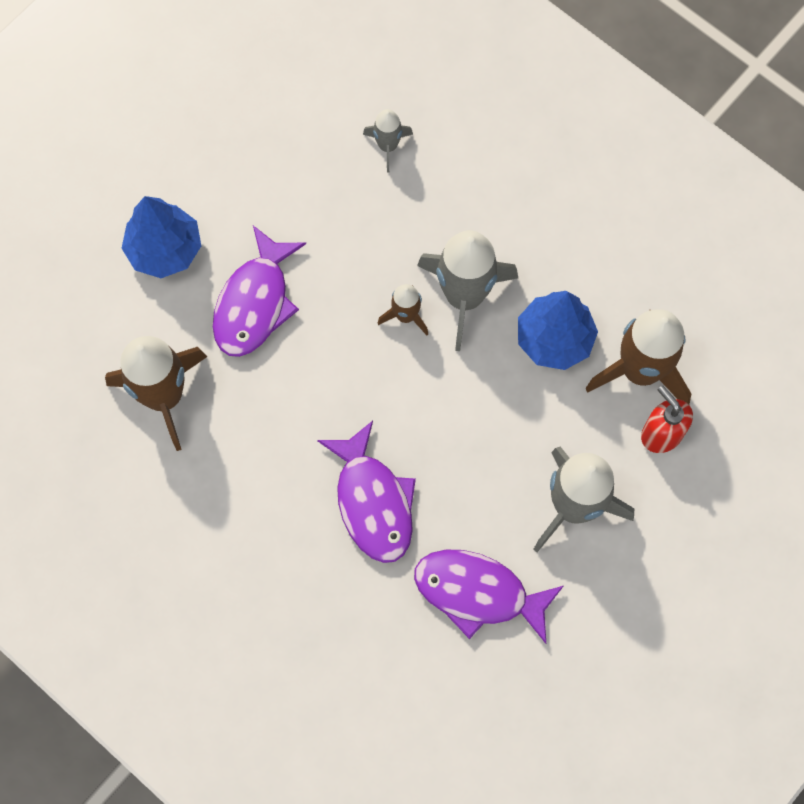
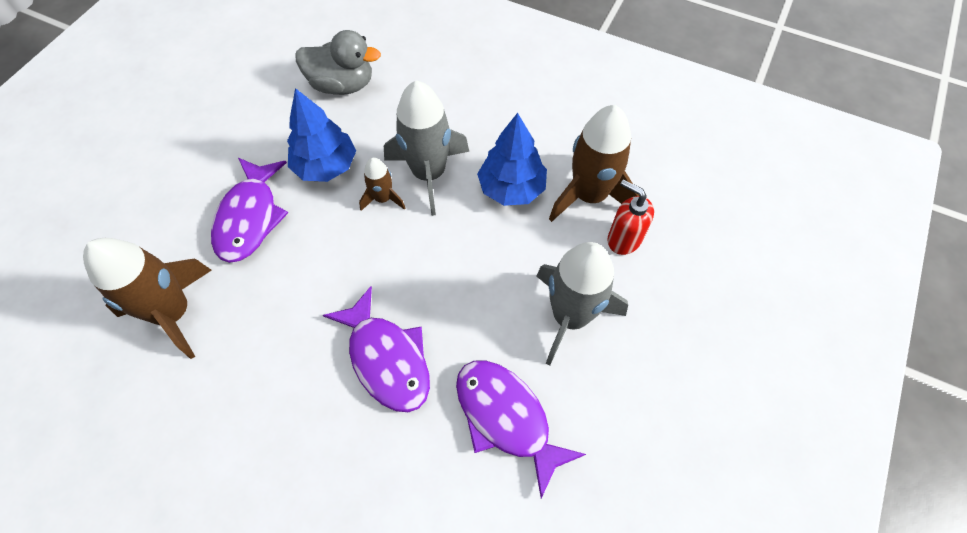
camera: 15 degrees left, 10 degrees down
blue tree [122,196,201,278] -> blue tree moved to [287,88,356,182]
grey rocket [363,109,413,172] -> grey duck [295,30,381,95]
purple fish [414,550,563,644] -> purple fish turned 45 degrees clockwise [456,360,586,498]

